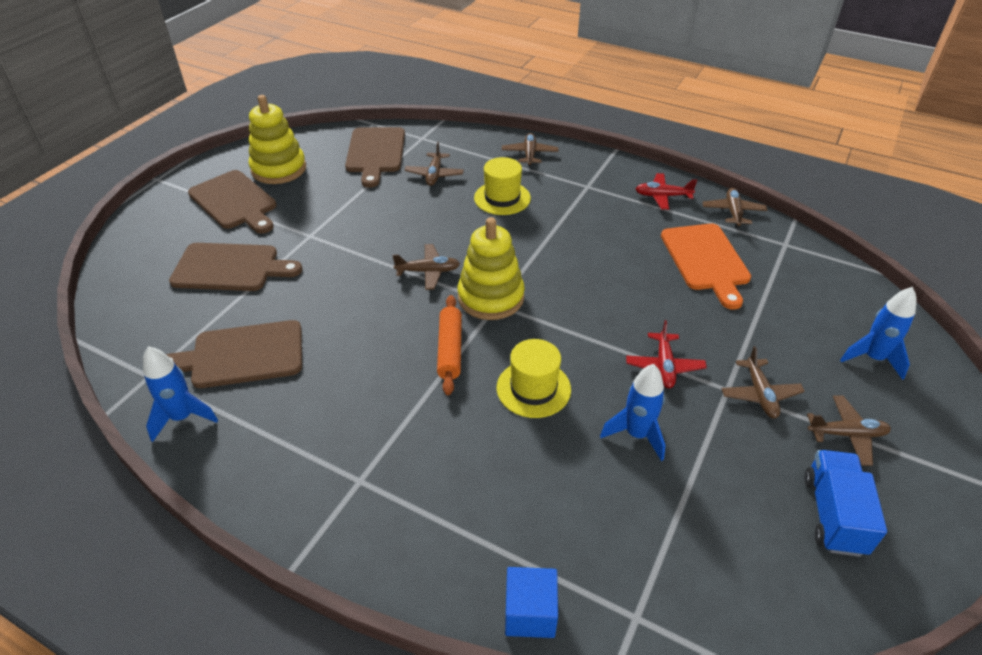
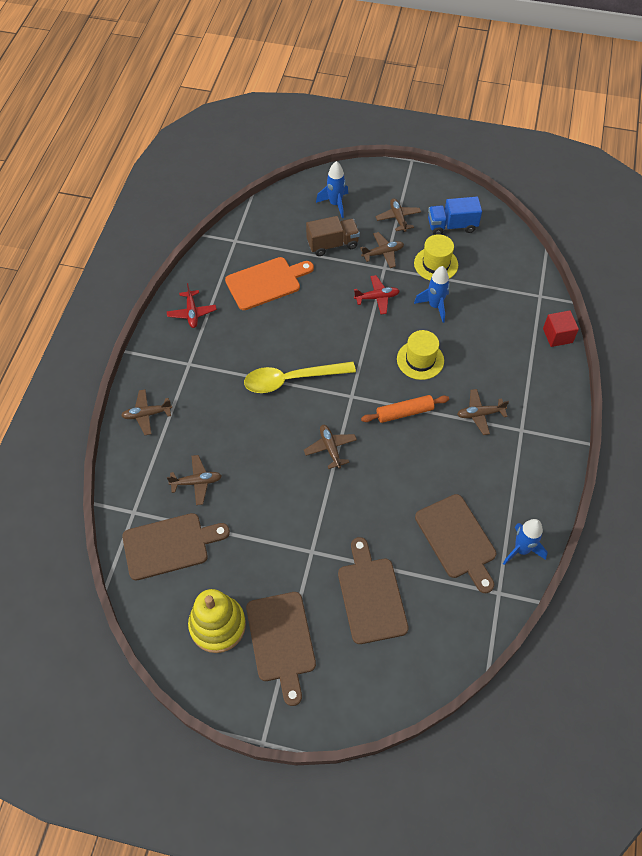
camera: 105 degrees left, 15 degrees up
brown cutting board [188,170,277,234] -> brown cutting board turned 135 degrees clockwise [246,592,316,706]
yellow stacking toy [458,217,525,320] -> none
yellow hat [474,157,531,215] -> yellow hat moved to [414,234,458,280]
blue cube [505,567,558,638] -> red cube [543,311,579,347]
brown plane [702,188,767,228] -> brown plane moved to [457,389,509,435]
none -> yellow spoon [244,362,356,393]
none -> brown truck [306,216,360,256]

